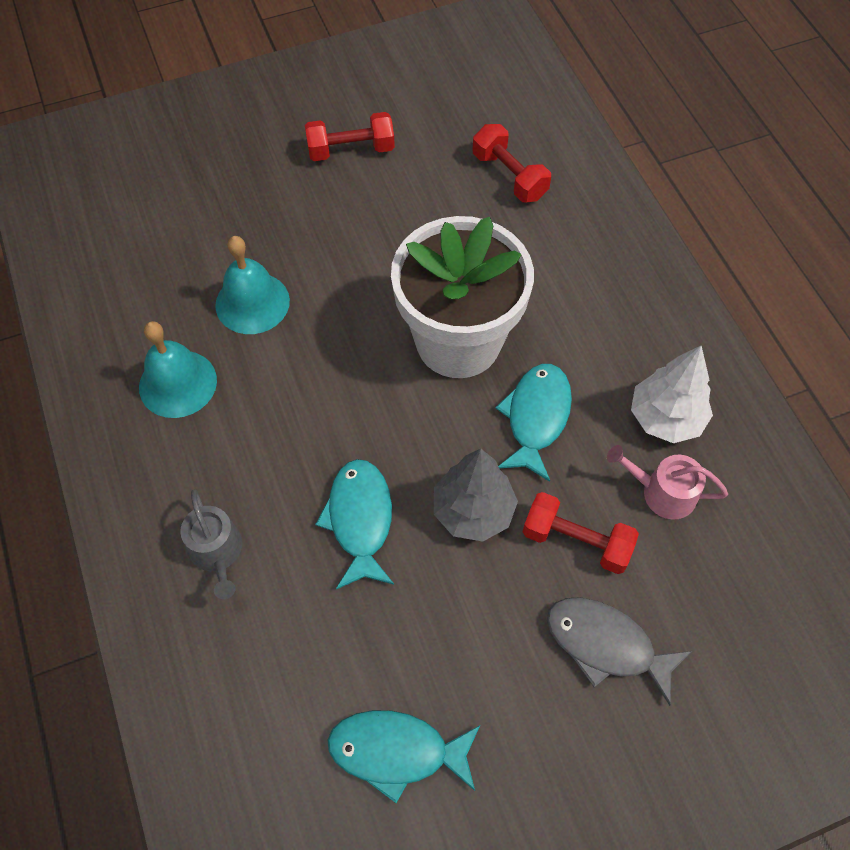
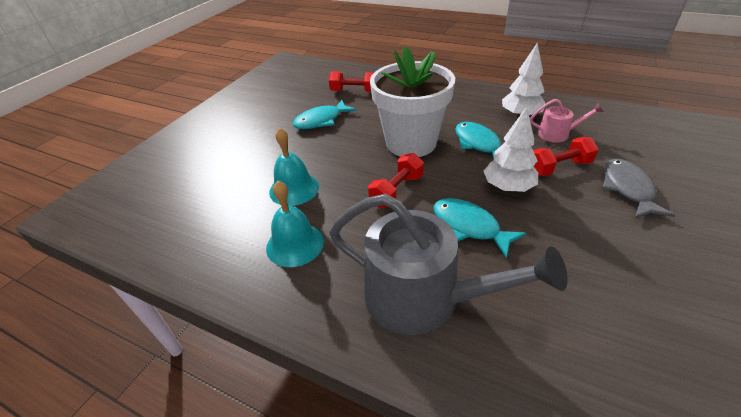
camera: 40 degrees left, 20 degrees down
grey watering can [180,489,242,599] -> grey watering can [329,194,568,335], size x2.16
red dumbbell [305,112,395,161] -> red dumbbell moved to [368,153,424,208]
turquoise fish [327,710,480,803] -> turquoise fish moved to [293,100,357,129]
grey tree [434,449,518,542] -> white tree [484,107,538,192]
grey fish [547,597,692,706] -> grey fish turned 105 degrees clockwise [603,159,676,218]
pink watering can [607,445,728,519] -> pink watering can turned 150 degrees counterclockwise [530,99,604,143]

